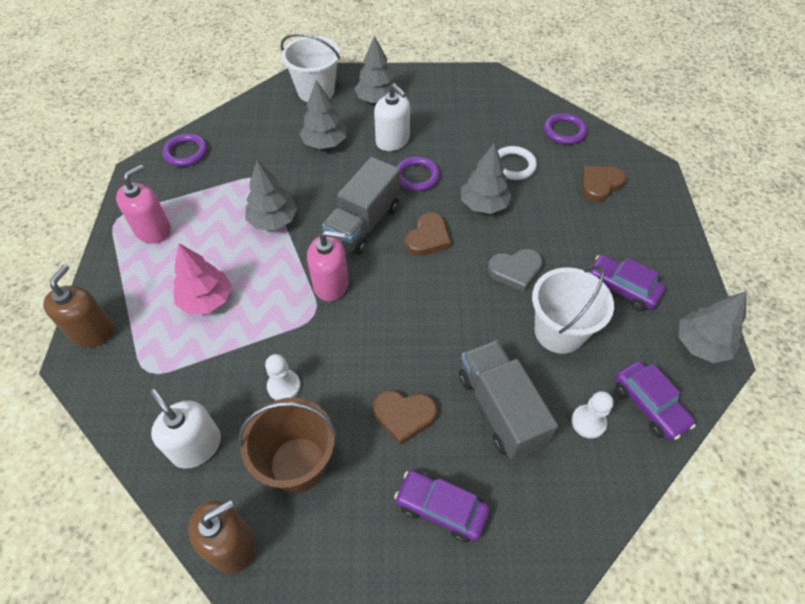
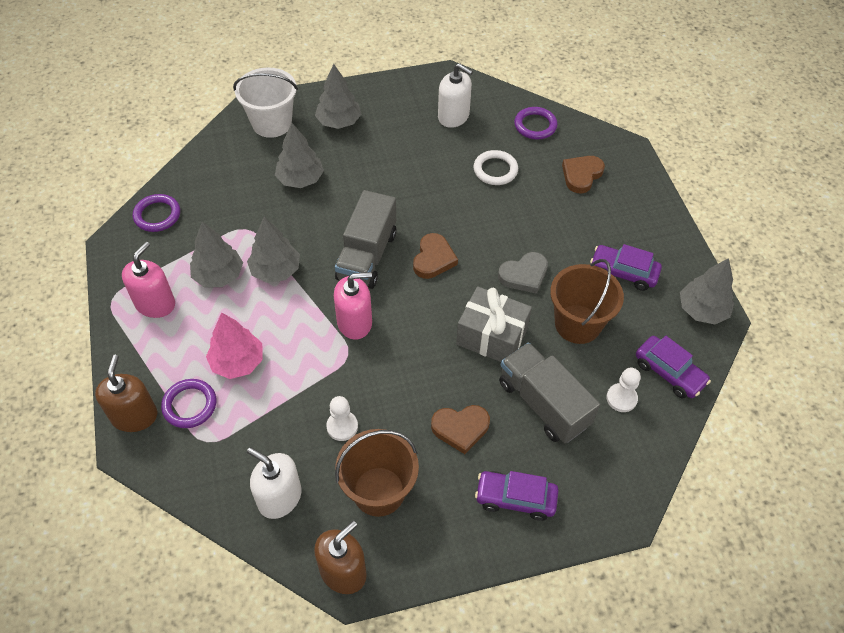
camera: 15 degrees left, 0 degrees up
white soap dispenser [374,83,410,151] -> white soap dispenser moved to [438,63,473,128]
purple ring [396,156,440,191] -> purple ring moved to [161,379,216,428]
grey tree [461,143,512,214] -> grey tree moved to [190,222,243,287]
white bucket [532,265,614,354] -> brown bucket [550,259,624,344]
none -> grey gift [456,286,532,362]

